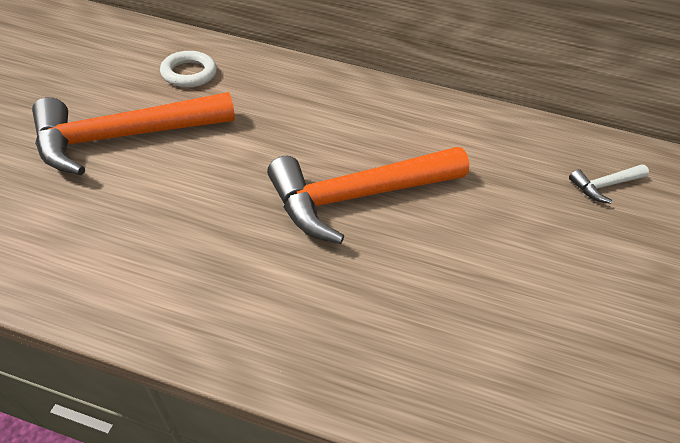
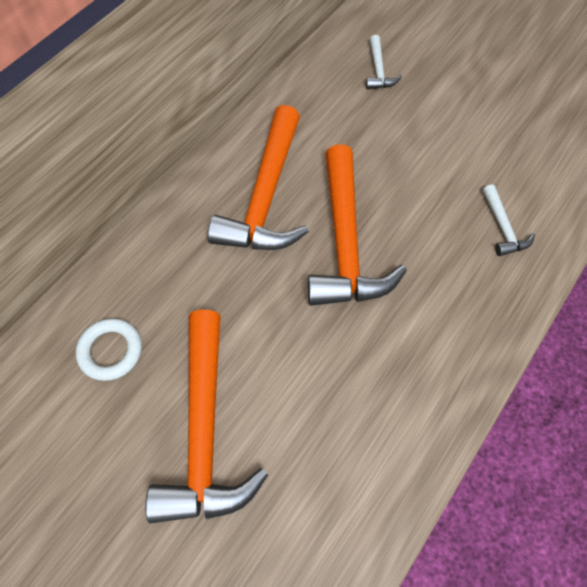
camera: 65 degrees left, 15 degrees up
none -> orange hammer [207,105,309,250]
none -> white hammer [483,184,535,256]

